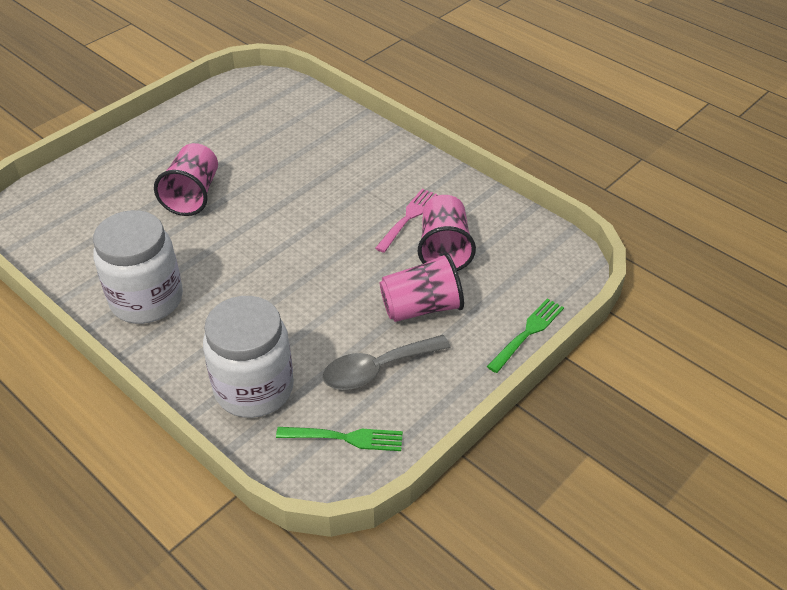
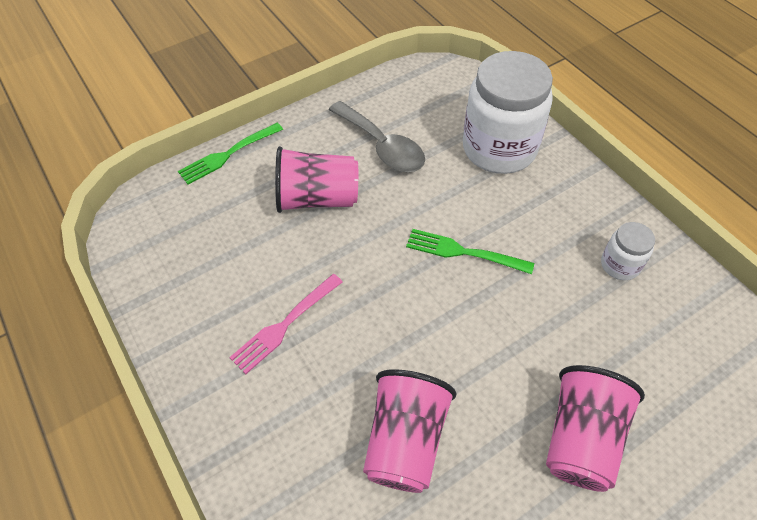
camera: 165 degrees left, 10 degrees up
white jar [93,210,183,324] -> white jar [601,222,655,280], size x0.46
green fork [276,427,403,451] -> green fork moved to [406,229,534,274]
grey spoon [323,335,451,390] -> grey spoon turned 60 degrees clockwise [329,101,425,172]
pink cup [418,195,476,271] -> pink cup moved to [363,369,457,493]

